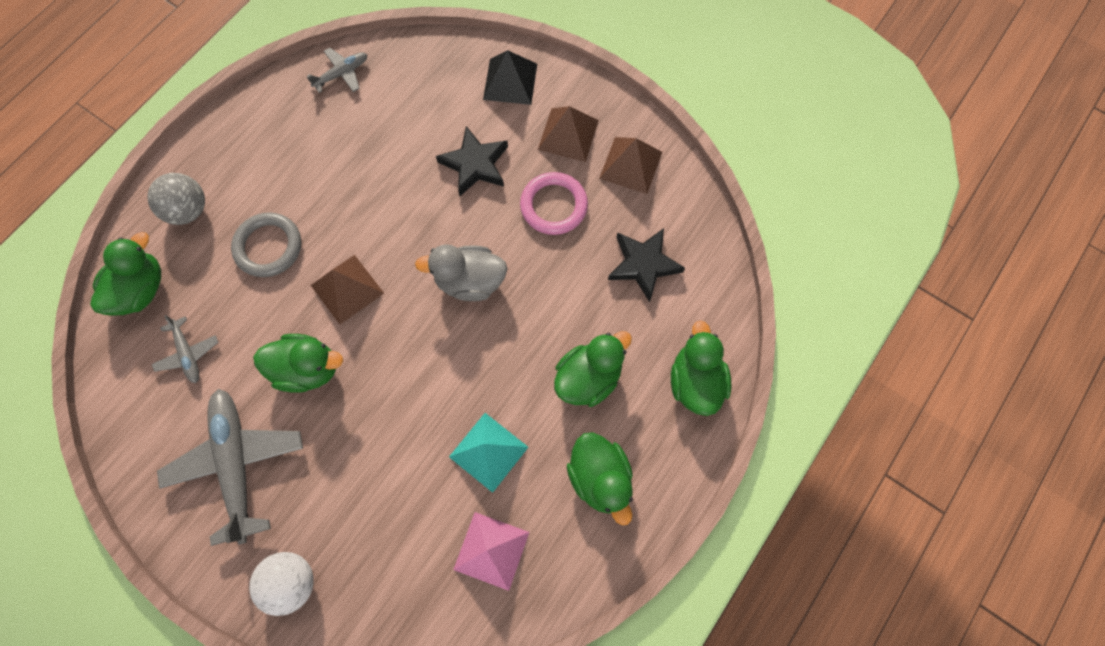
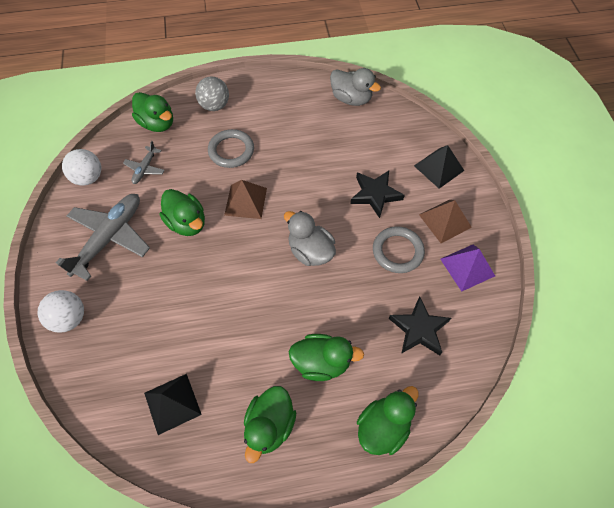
camera: 45 degrees right, 10 degrees down
green duck [90,232,161,316] -> green duck turned 60 degrees clockwise [132,92,173,132]
grey plane [307,48,367,93] -> grey duck [330,68,381,106]
turquoise pyramid [449,413,528,493] -> none
pink pyramid [453,512,529,591] -> black pyramid [144,374,202,435]
pink ring [520,172,588,235] -> grey ring [373,226,425,273]
brown pyramid [599,137,662,194] -> purple pyramid [440,245,495,291]
none -> white ball [62,149,101,186]

